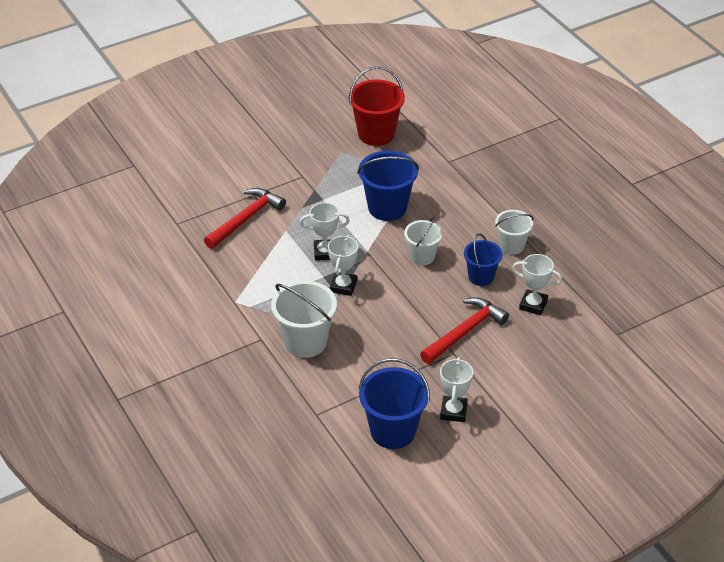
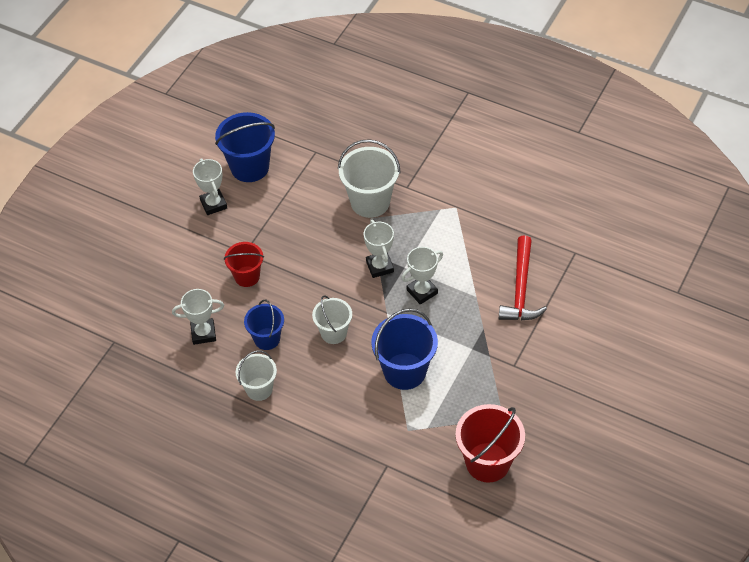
camera: 150 degrees right, 10 degrees up
red hammer [420,297,509,364] -> red bucket [224,242,264,287]

